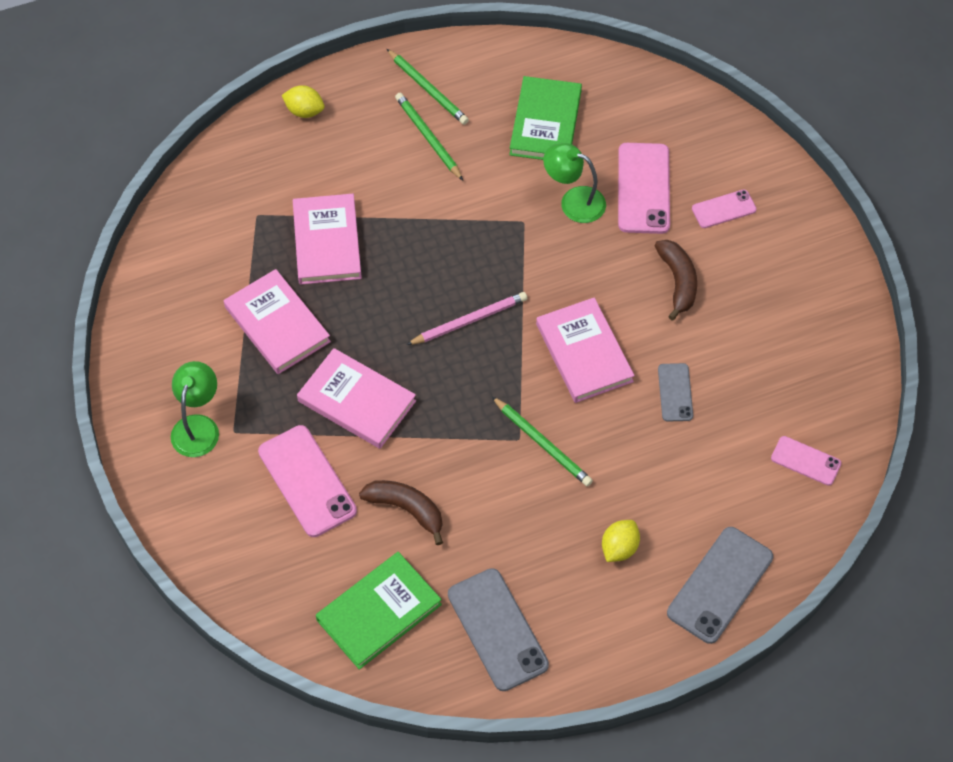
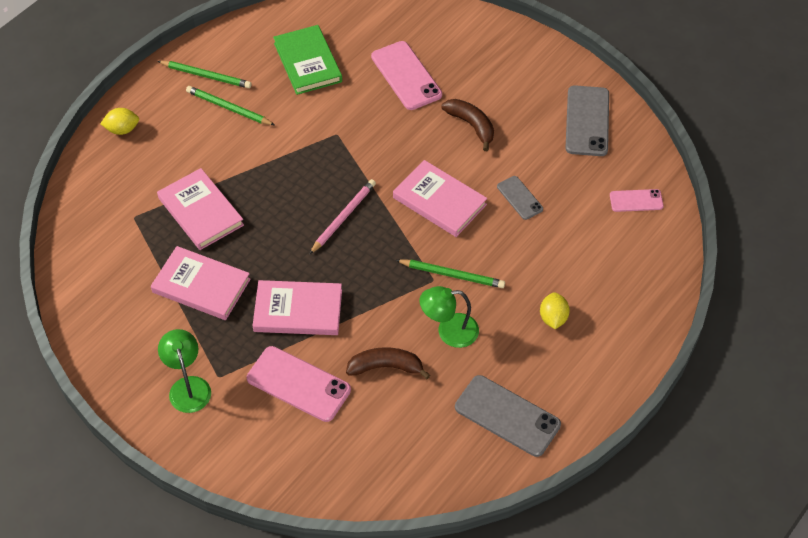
camera: 30 degrees left, 5 degrees down
green book [316,552,442,670] -> none
green lamp [543,143,606,223] -> green lamp moved to [420,286,479,348]
grey phone [667,527,773,644] -> grey phone moved to [565,85,609,156]
pink phone [692,190,757,228] -> none

